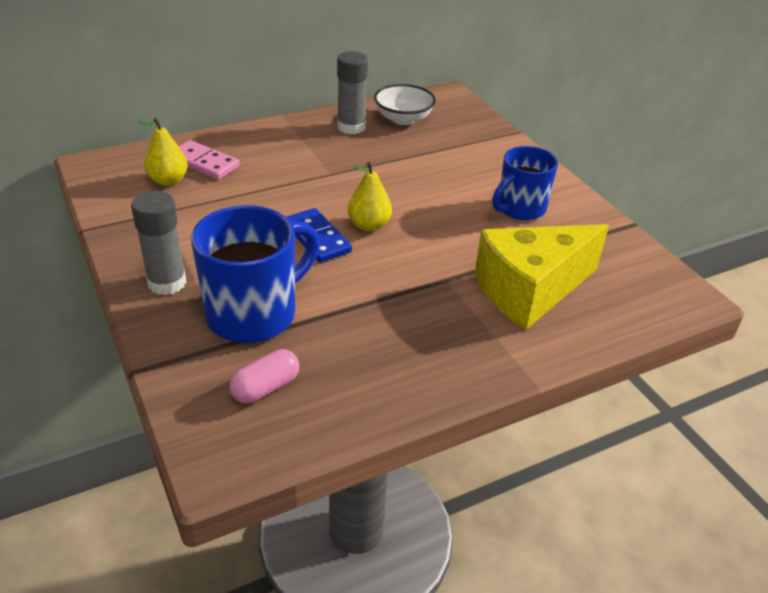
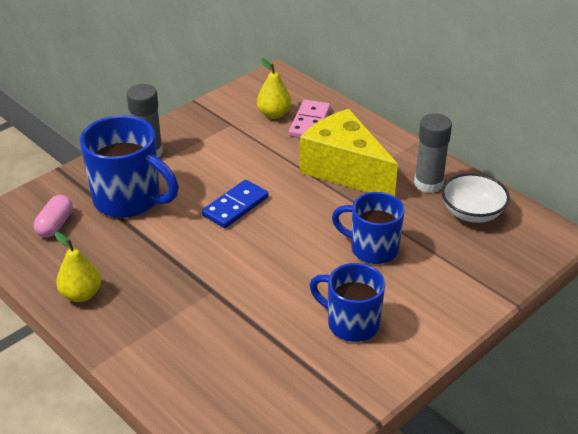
camera: 75 degrees right, 0 degrees up
pink capsule [229,349,300,404] -> pink capsule turned 75 degrees clockwise [34,195,73,238]
yellow pear [348,162,392,231] -> yellow pear moved to [55,232,101,302]
yellow cheese [474,224,609,330] -> yellow cheese moved to [300,109,398,196]
none -> blue mug [332,192,404,264]

